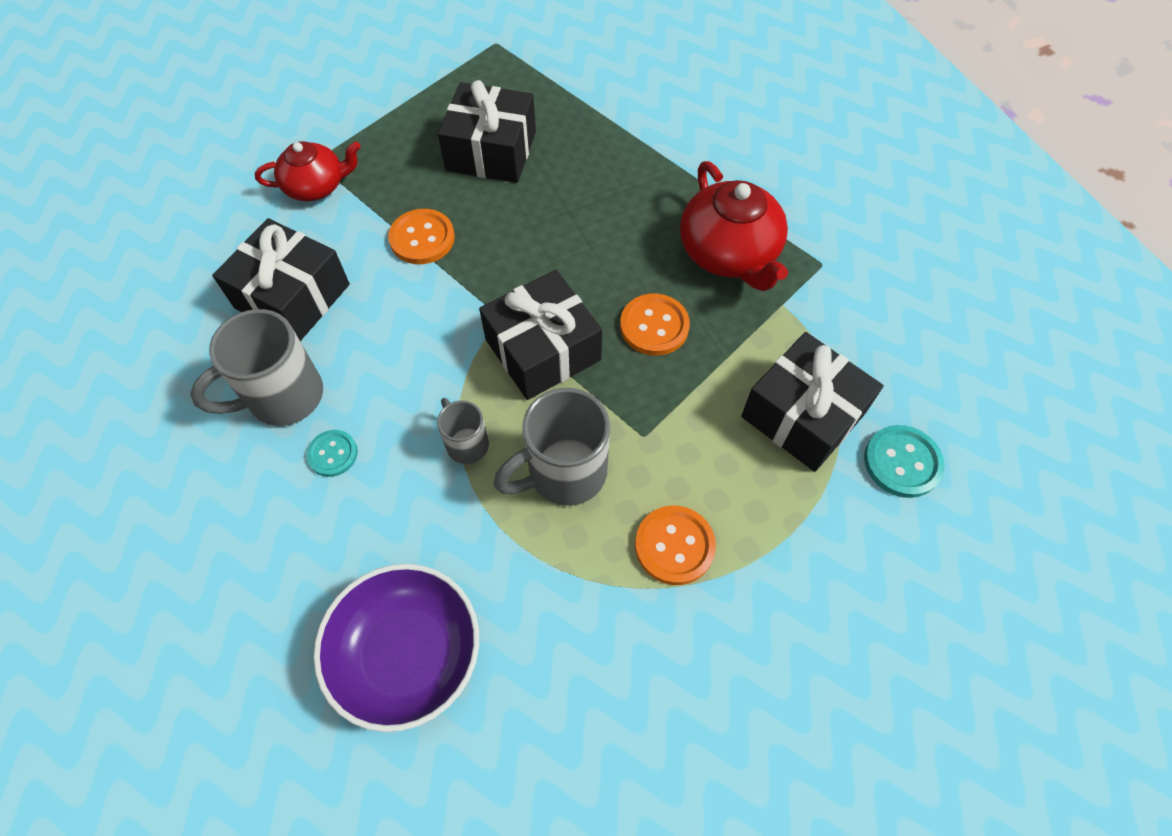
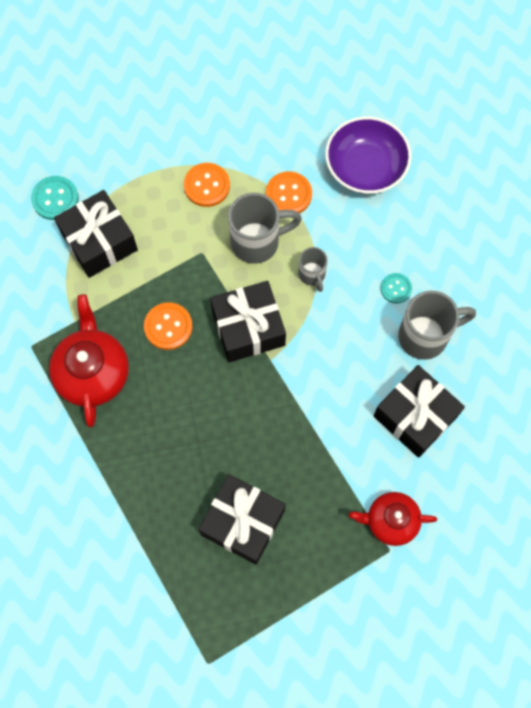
camera: 165 degrees left, 10 degrees up
orange button [388,209,455,264] -> orange button moved to [266,171,312,213]

